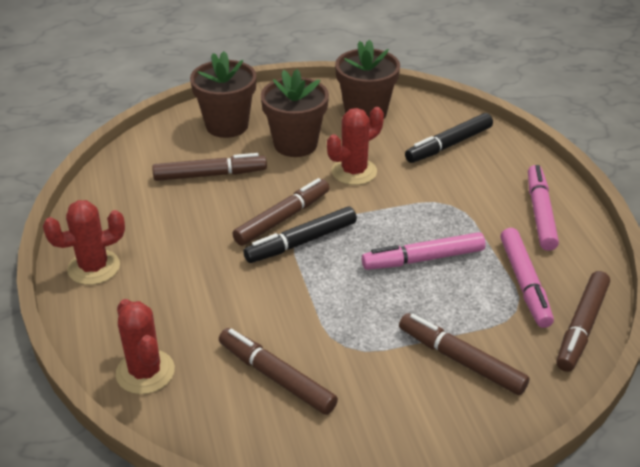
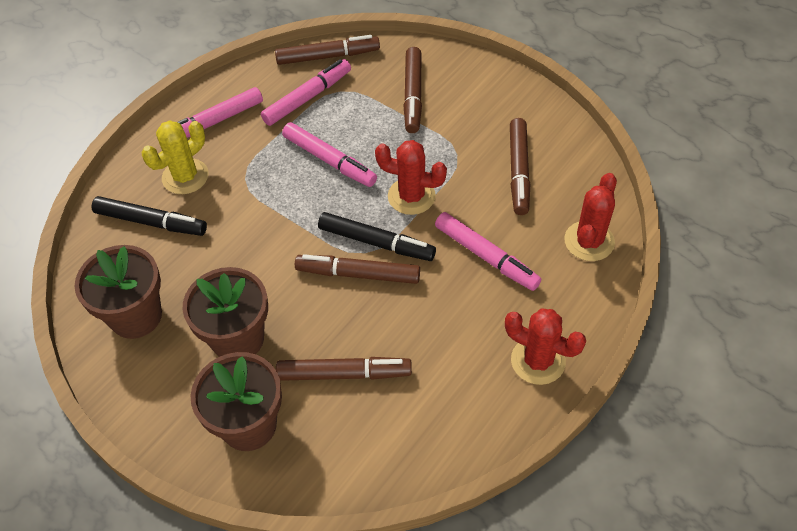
camera: 125 degrees left, 15 degrees up
brown marker [152,153,267,181] -> brown marker turned 135 degrees clockwise [276,357,412,381]
red cactus [327,107,384,185] -> red cactus moved to [375,140,447,215]
none -> yellow cactus [142,120,209,194]
none -> pink marker [435,212,541,291]

